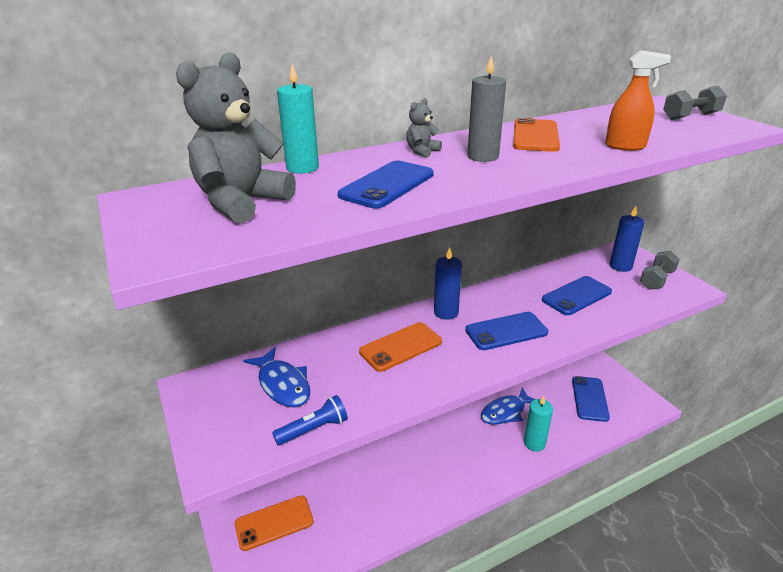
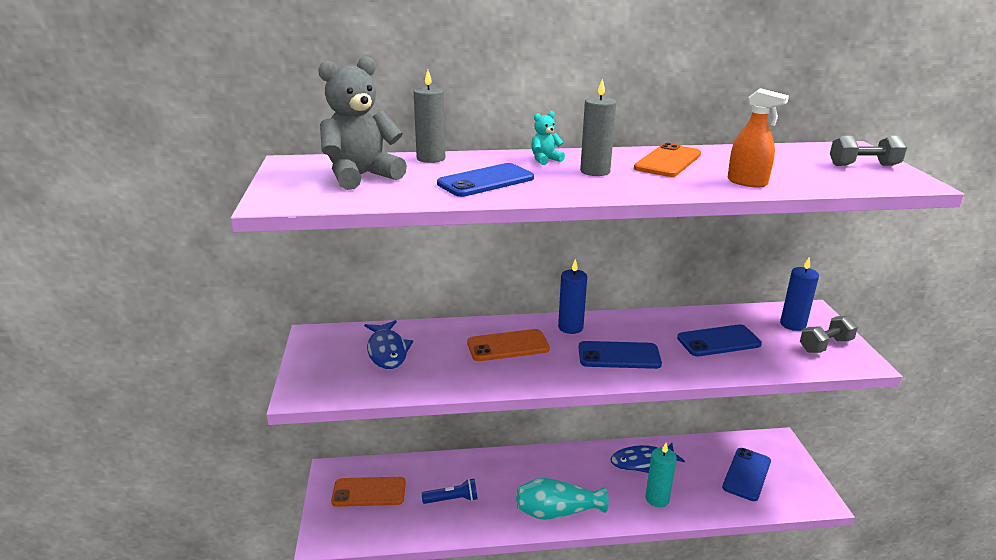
camera: 20 degrees right, 5 degrees down
blue flashlight [272,395,348,446] -> blue flashlight moved to [422,478,478,504]
turquoise candle [277,64,319,174] -> grey candle [414,70,445,163]
grey teddy bear [406,98,442,158] -> turquoise teddy bear [531,111,565,165]
none -> turquoise vase [516,478,609,520]

